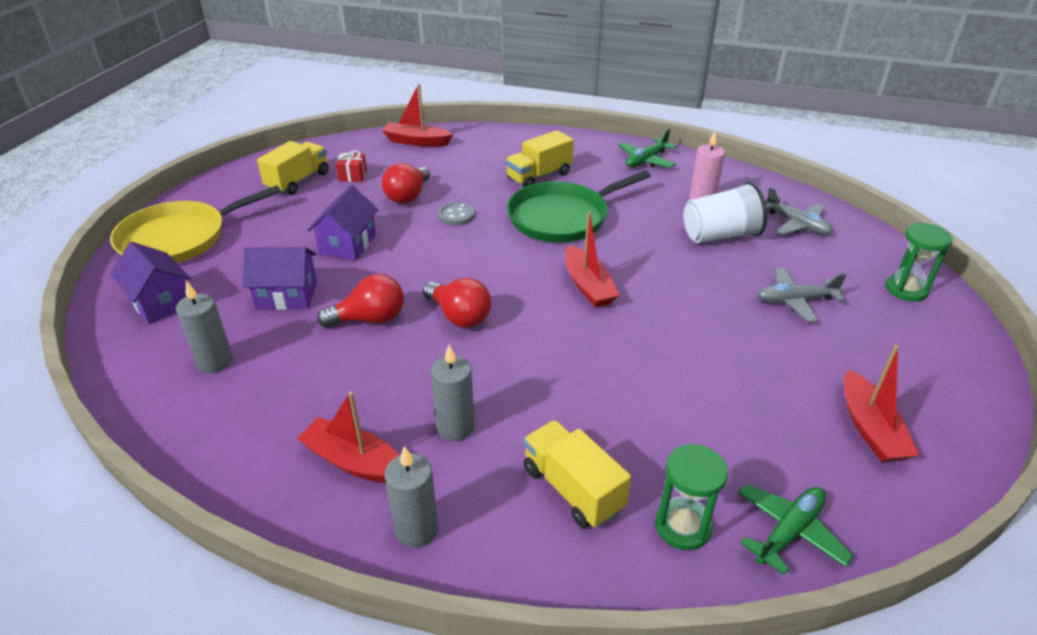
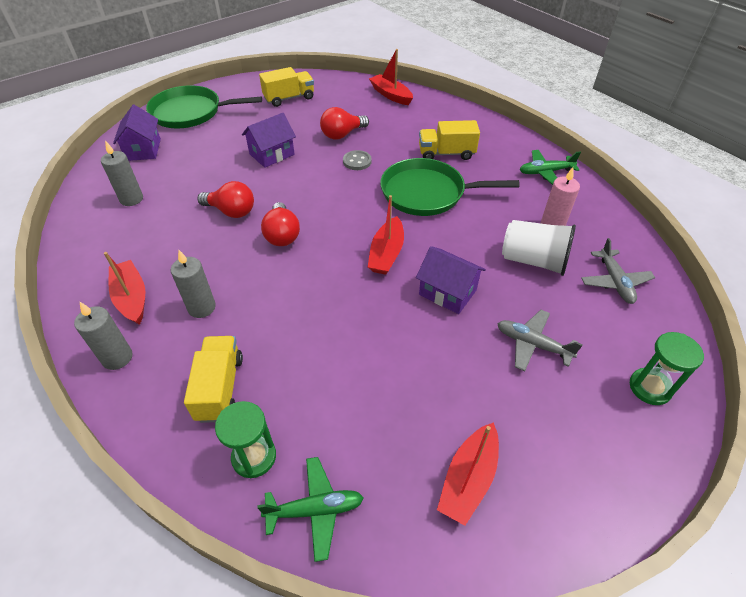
camera: 35 degrees right, 10 degrees up
yellow pan [110,185,281,263] -> green pan [146,85,262,128]
purple house [243,247,317,310] -> purple house moved to [416,246,486,314]
red gift [336,150,367,182] -> none

